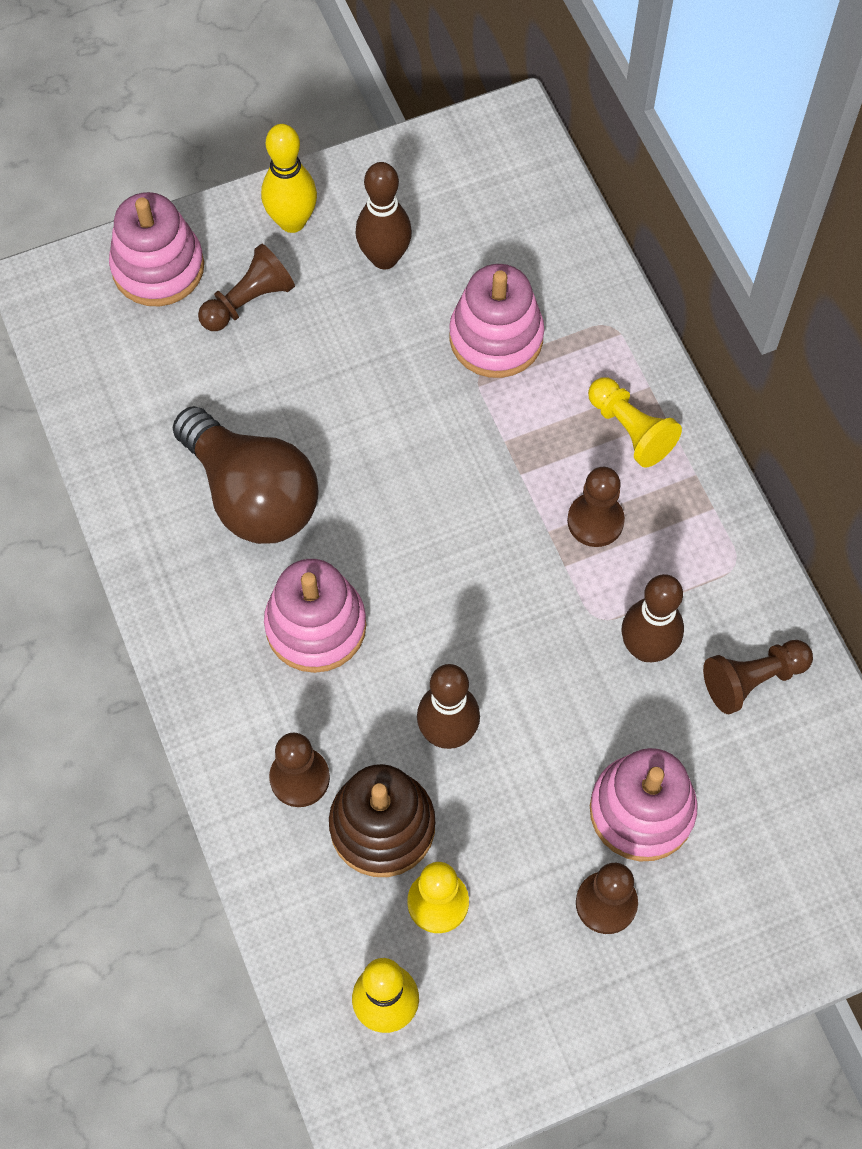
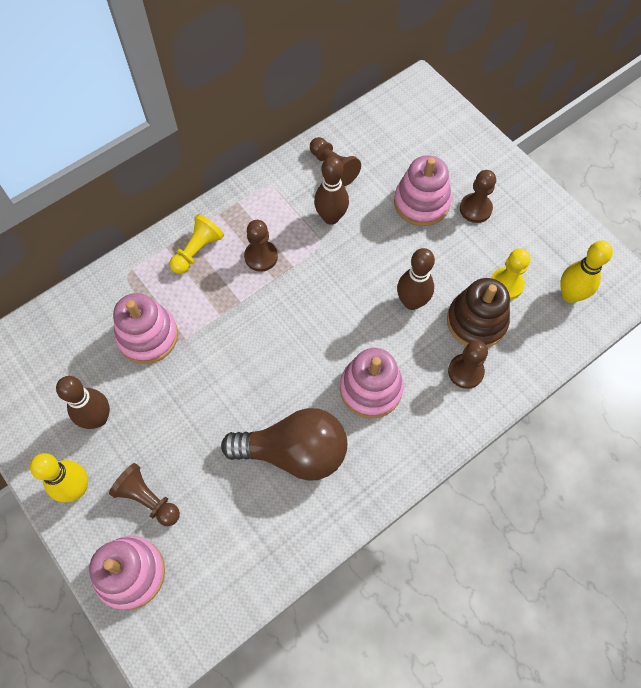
camera: 105 degrees left, 0 degrees up
brown light bulb [173,406,319,544] -> brown light bulb turned 60 degrees clockwise [221,408,347,481]

